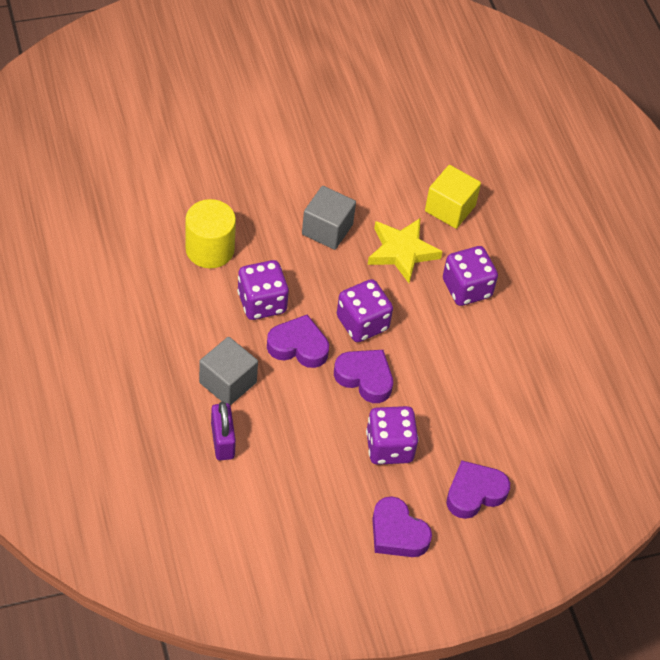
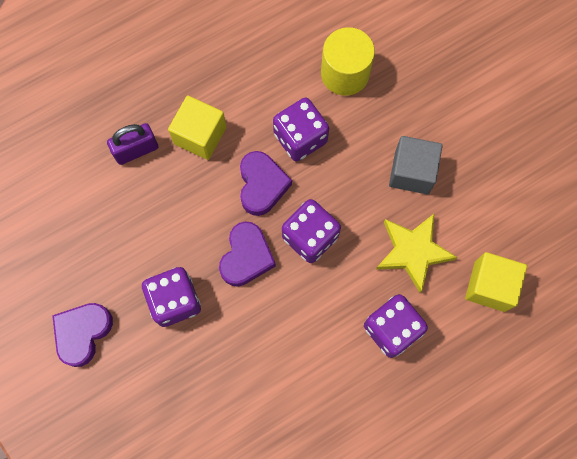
camera: 80 degrees right, 20 degrees up
grey cube [199,337,258,405] -> yellow cube [168,95,226,160]
purple heart [446,460,510,519] -> none

